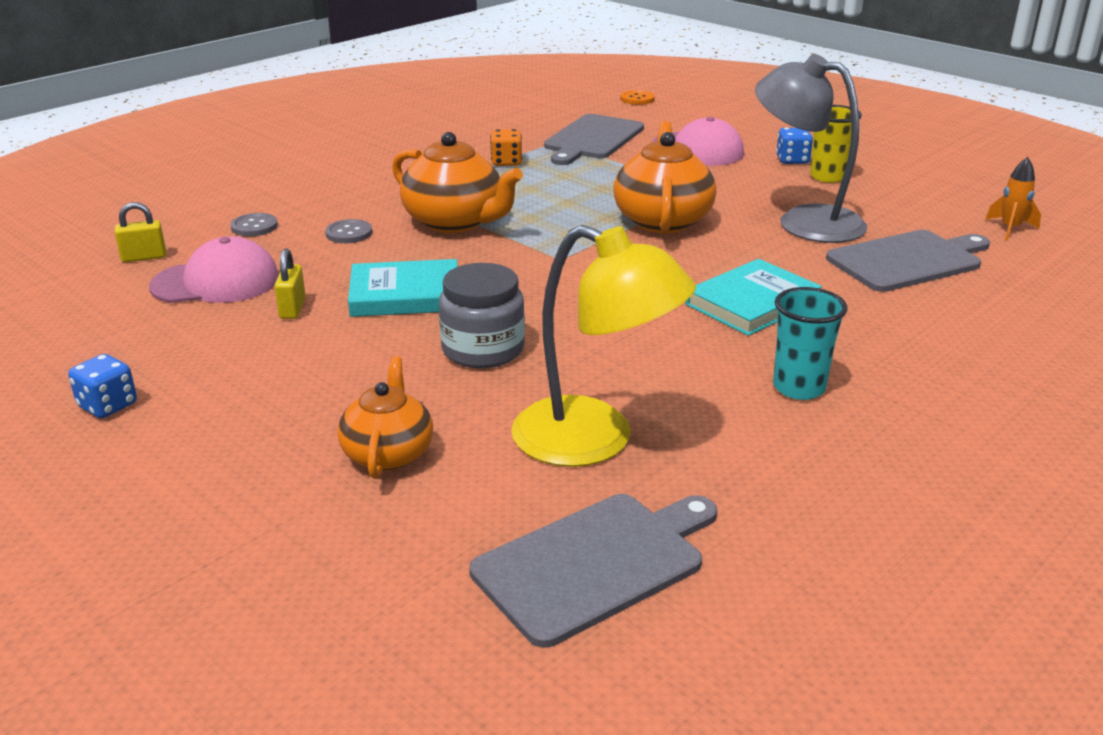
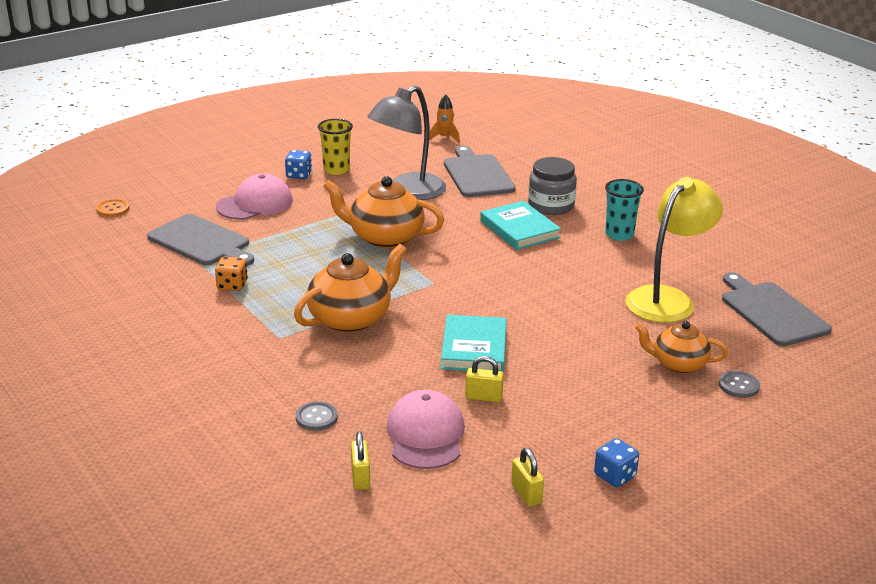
camera: 80 degrees left, 0 degrees up
grey button [325,219,372,243] -> grey button moved to [719,371,760,398]
grey jar [439,263,525,368] -> grey jar moved to [528,157,577,215]
none -> yellow padlock [511,448,544,507]

